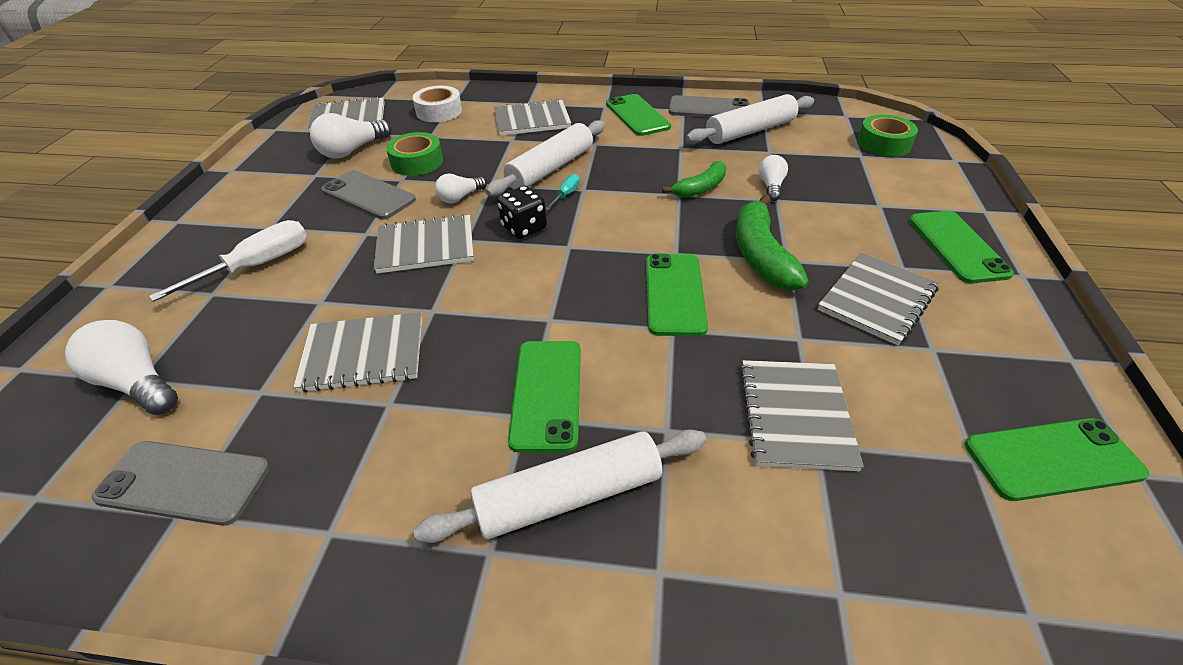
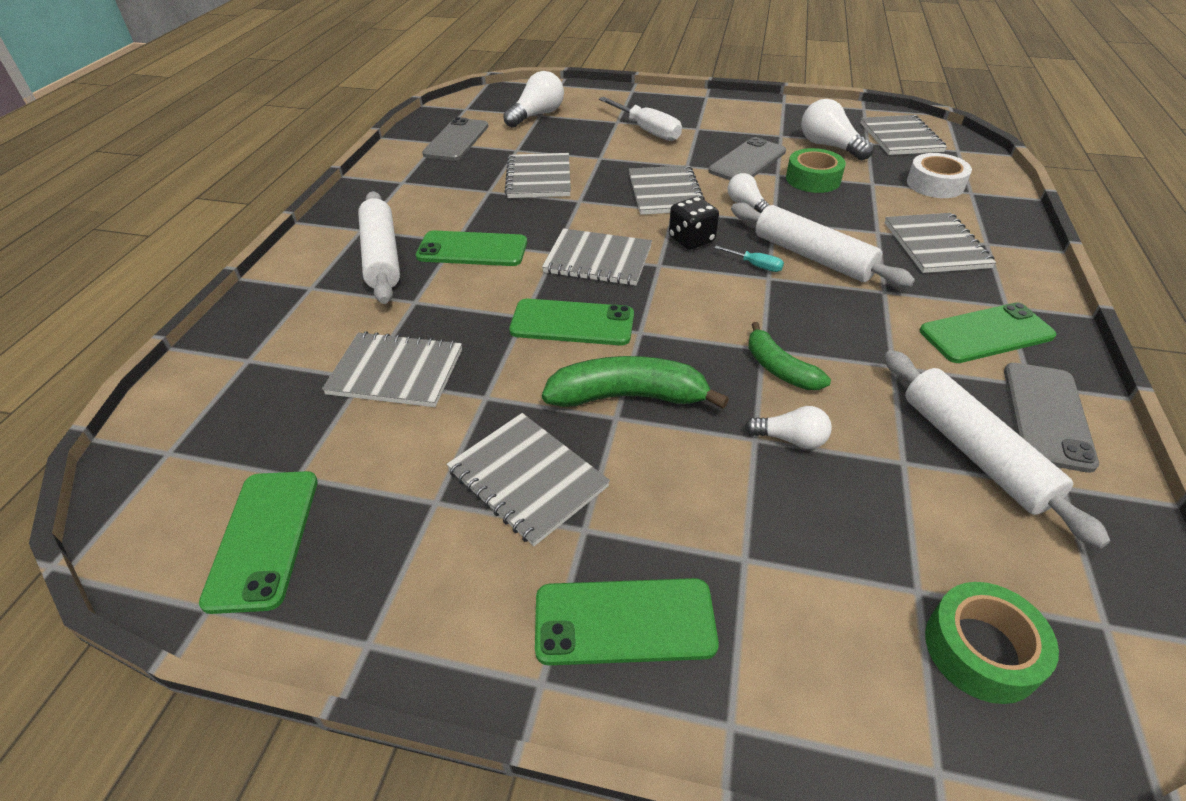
camera: 95 degrees right, 0 degrees up
none -> grey notebook [542,229,652,286]

